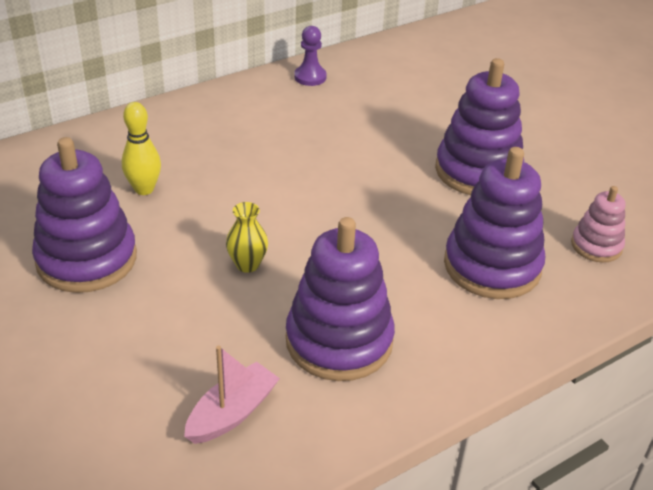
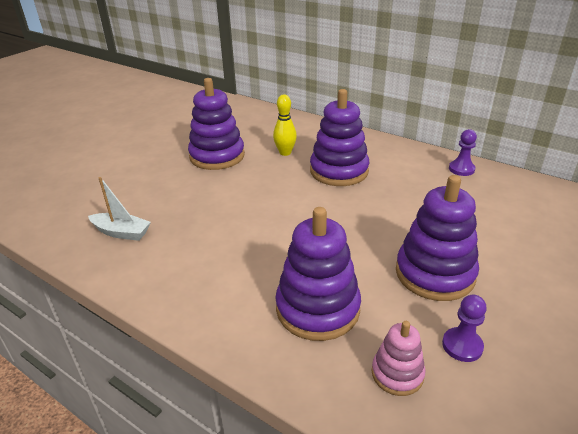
camera: 70 degrees right, 5 degrees down
pink boat [184,345,280,444] -> white boat [88,177,151,241]
yellow vase [226,202,268,273] -> none
purple stacking toy [286,217,395,381] -> purple stacking toy moved to [310,89,369,186]
none -> purple pawn [442,295,487,362]

